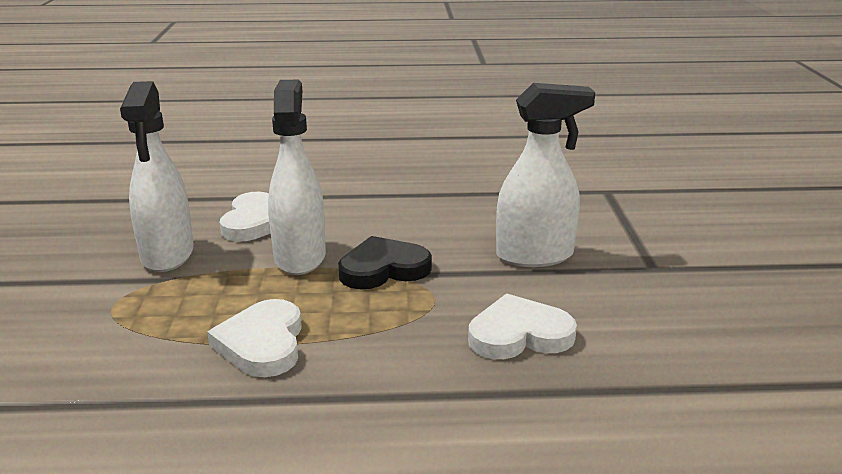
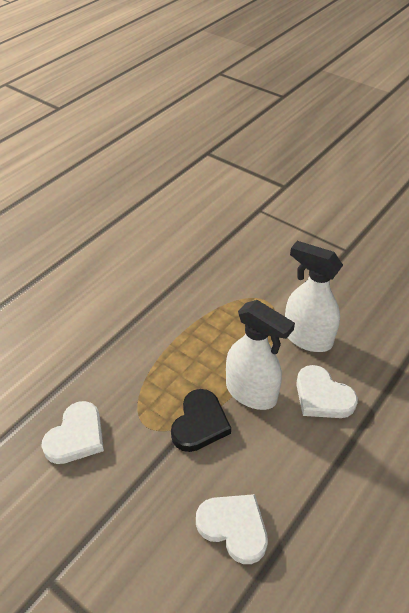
camera: 130 degrees right, 20 degrees up
white heart [207,299,302,377] -> white heart moved to [196,494,268,564]
white spray bottle [496,83,595,267] -> none

